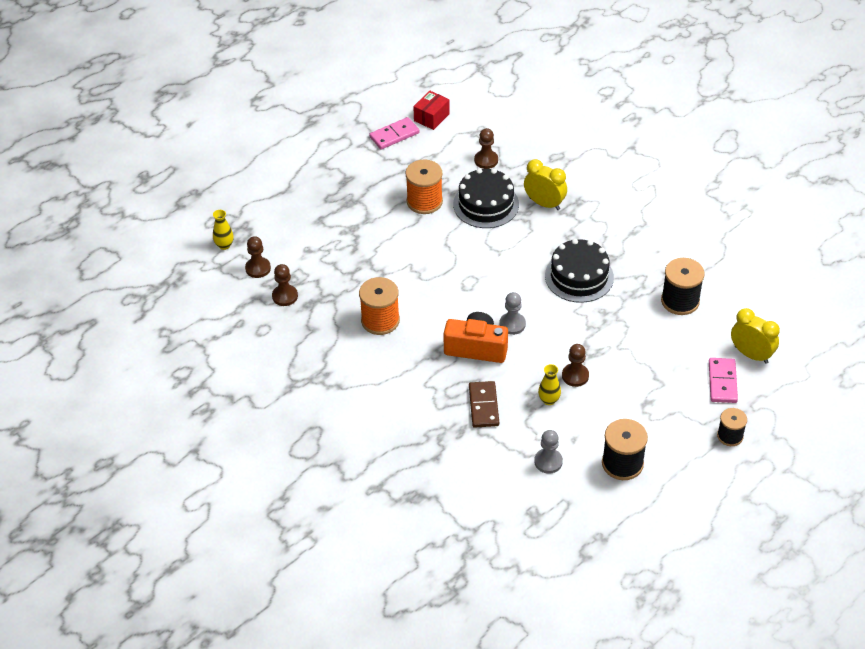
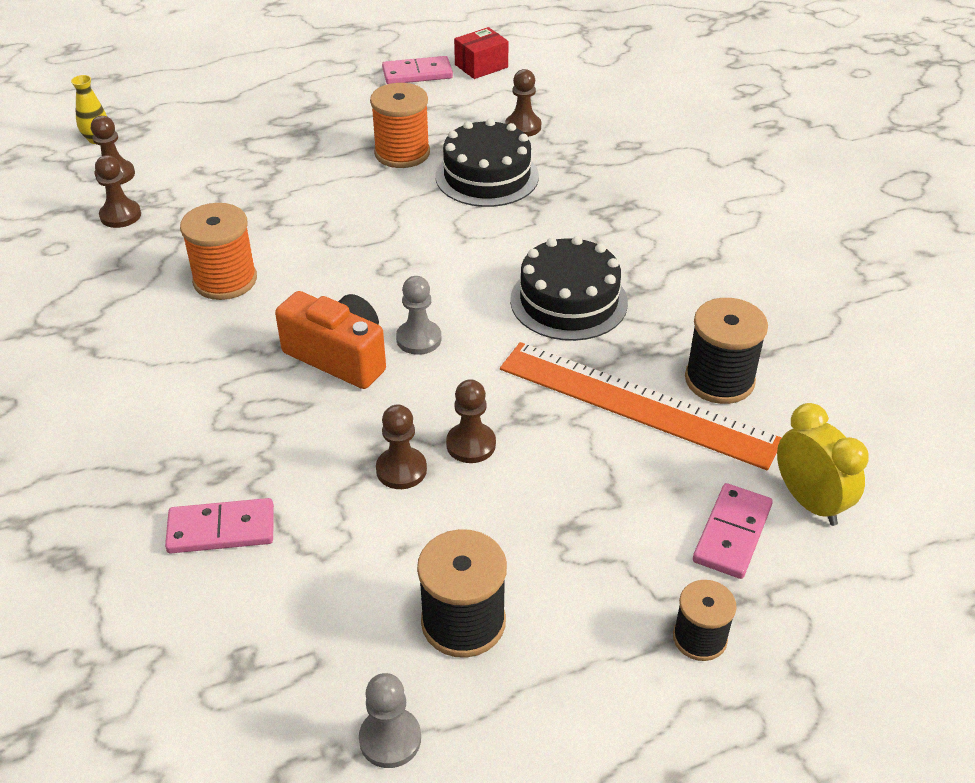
camera: 20 degrees right, 5 degrees down
brown domino [469,381,499,428] -> none
yellow clock [524,159,567,210] -> none
grey pawn [534,430,563,474] -> grey pawn moved to [359,673,421,768]
yellow vase [538,364,561,405] -> brown pawn [376,405,427,489]
none -> pink domino [165,498,274,554]
none -> orange ruler [500,342,782,470]

